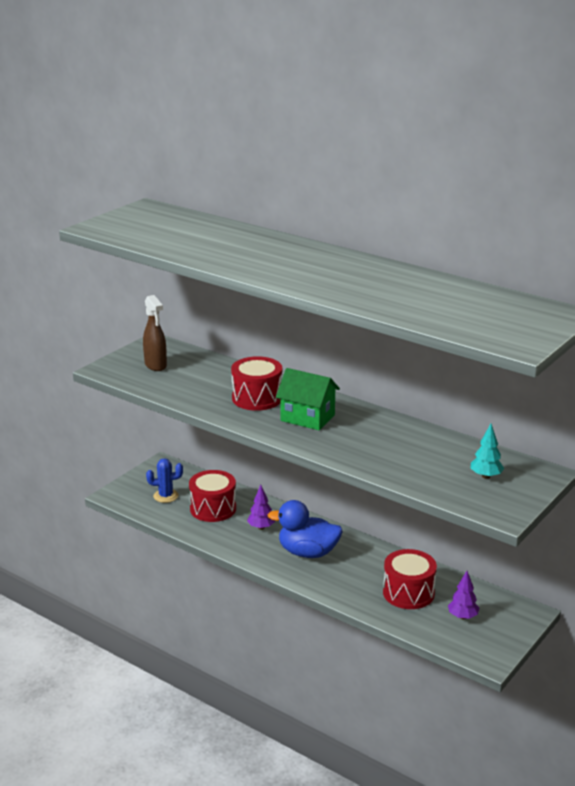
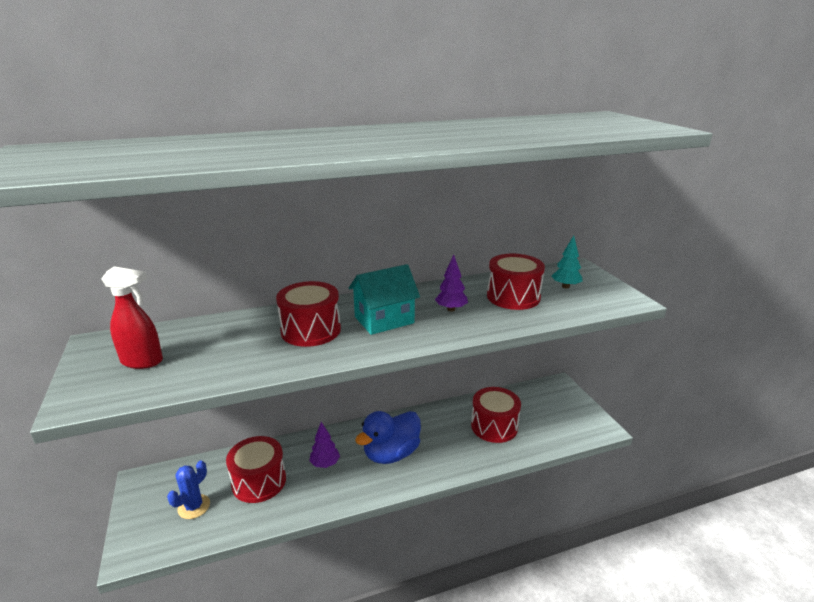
camera: 55 degrees left, 0 degrees up
brown spray bottle [143,295,167,371] -> red spray bottle [101,266,163,369]
green house [276,368,340,430] -> turquoise house [349,264,420,335]
purple tree [448,571,480,619] -> purple tree moved to [435,255,468,312]
none -> red drum [487,254,545,310]

